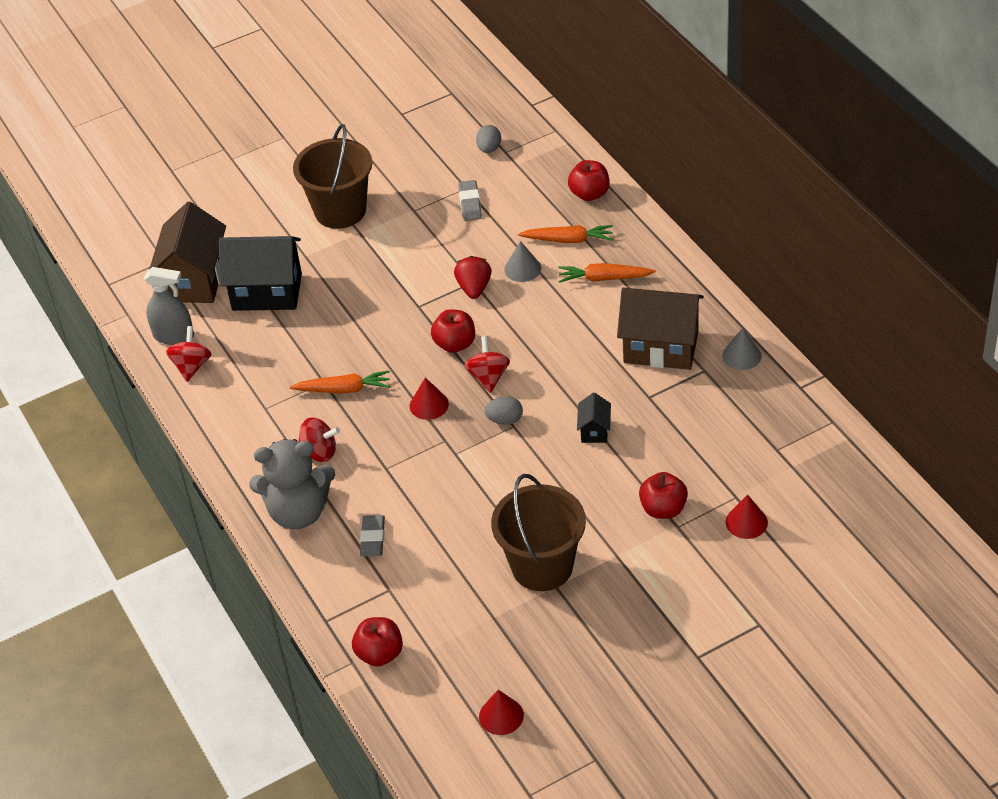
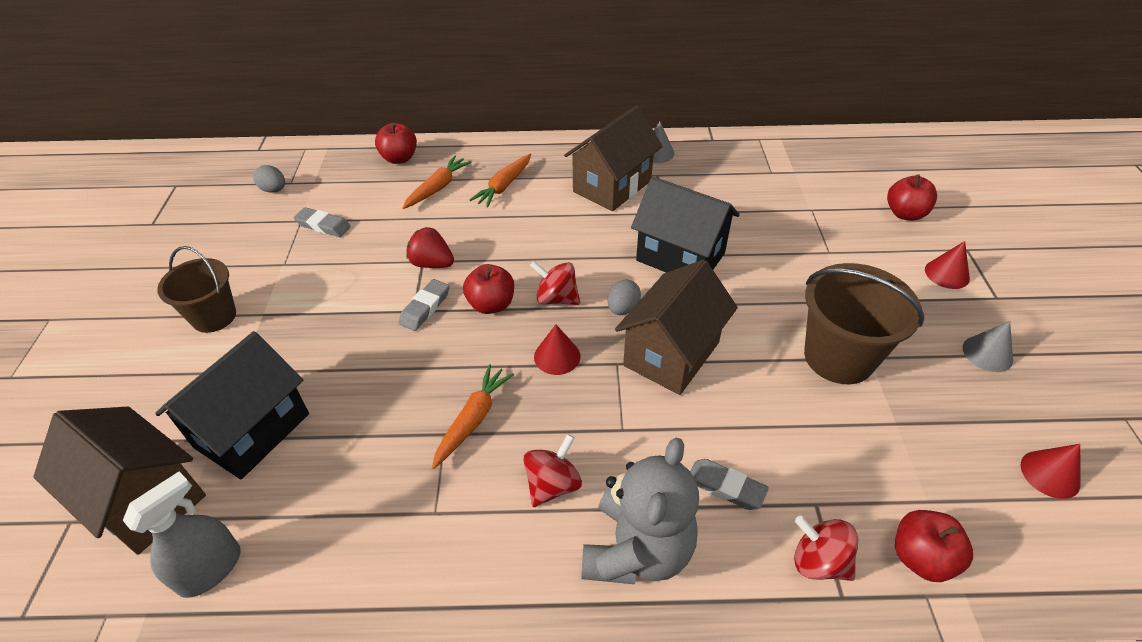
camera: 65 degrees left, 0 degrees up
red spinning top [166,326,211,382] -> red spinning top moved to [794,516,858,581]
brown bucket [293,124,372,229] -> brown bucket [157,246,236,333], size x0.67
grey cone [504,241,541,282] -> grey cone moved to [962,321,1013,372]
black house [577,392,611,443] -> black house [631,177,740,273], size x2.16
red apple [639,472,688,519] -> red apple moved to [887,174,937,221]
red cone [726,495,768,539] -> red cone moved to [925,241,970,289]
none -> grey eraser [398,279,449,331]
none -> brown house [615,260,738,395]

